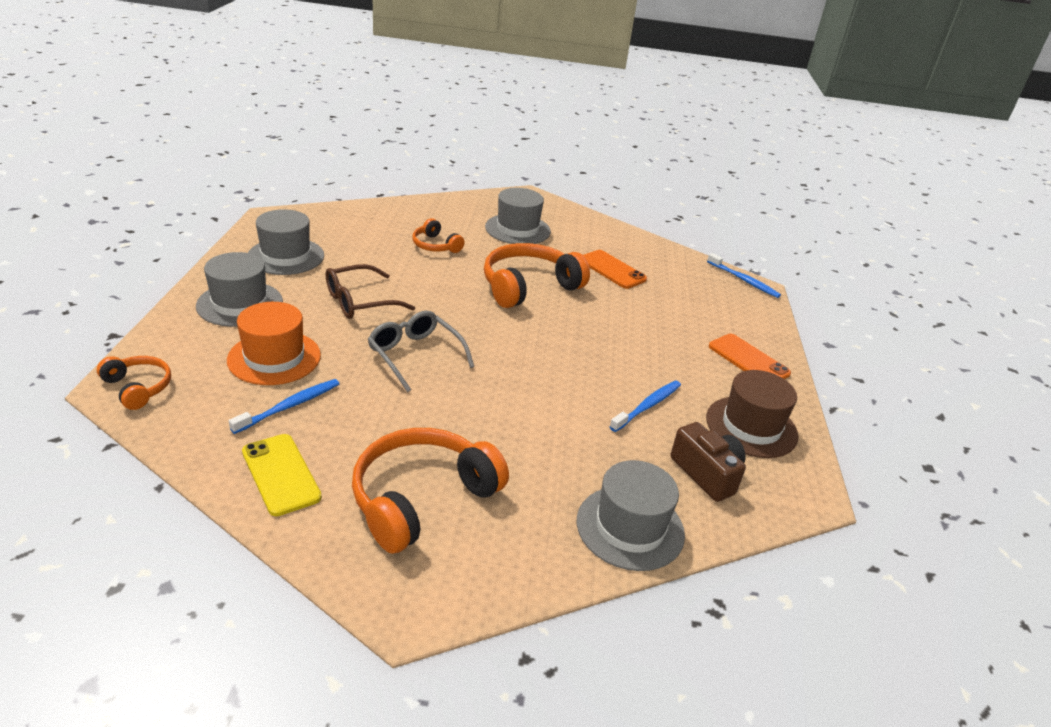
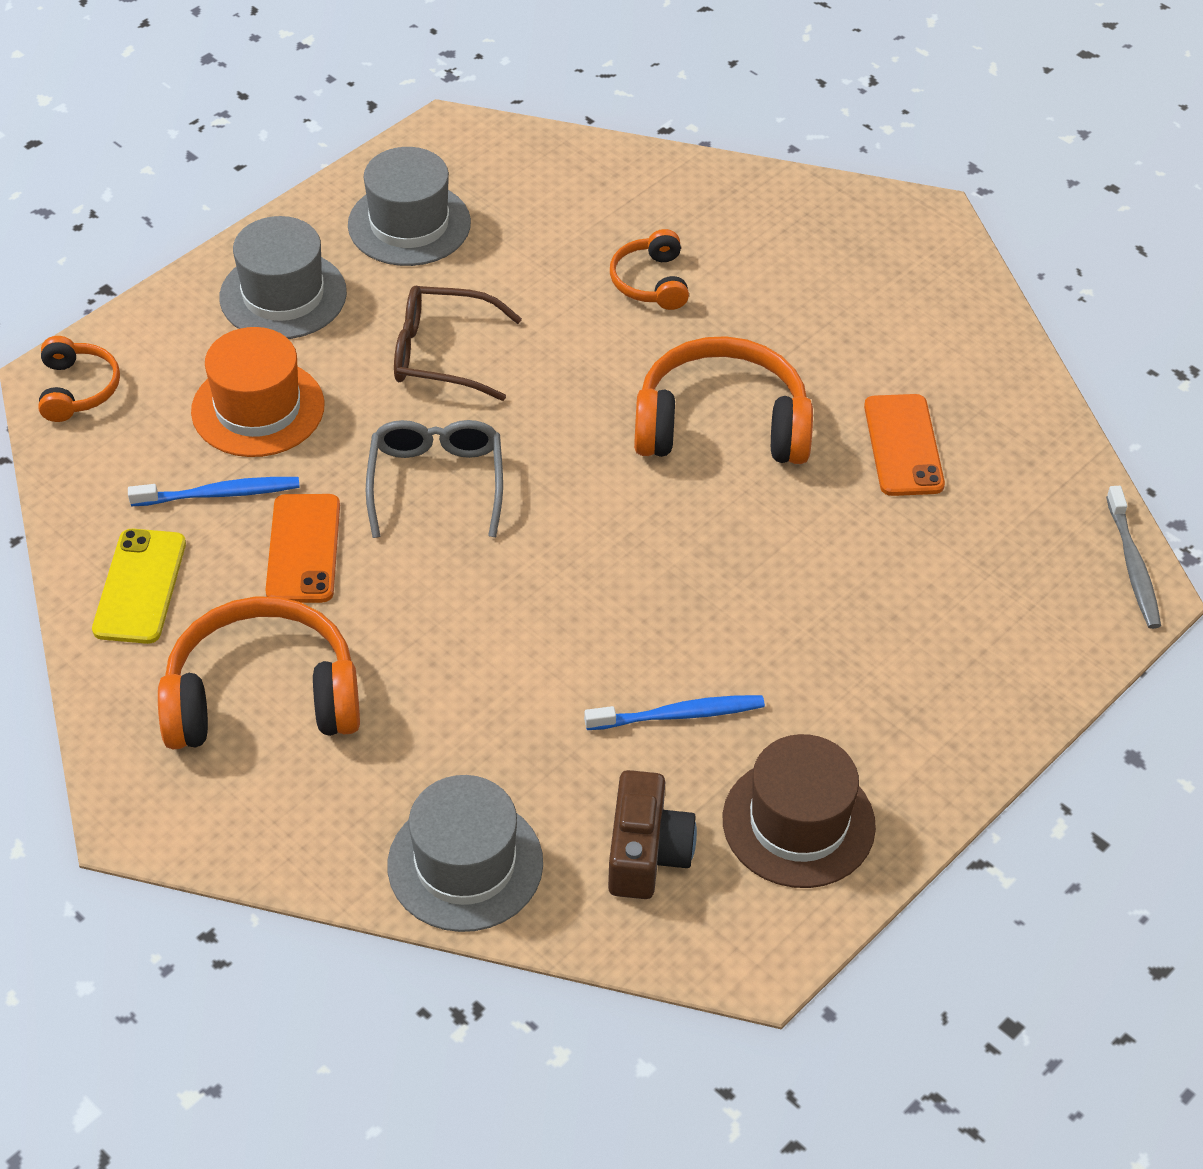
camera: 40 degrees right, 15 degrees up
grey hat [485,188,551,244] -> none
blue toothbrush [707,253,781,298] -> grey toothbrush [1106,486,1161,629]
orange phone [709,334,791,379] -> orange phone moved to [265,494,340,603]

